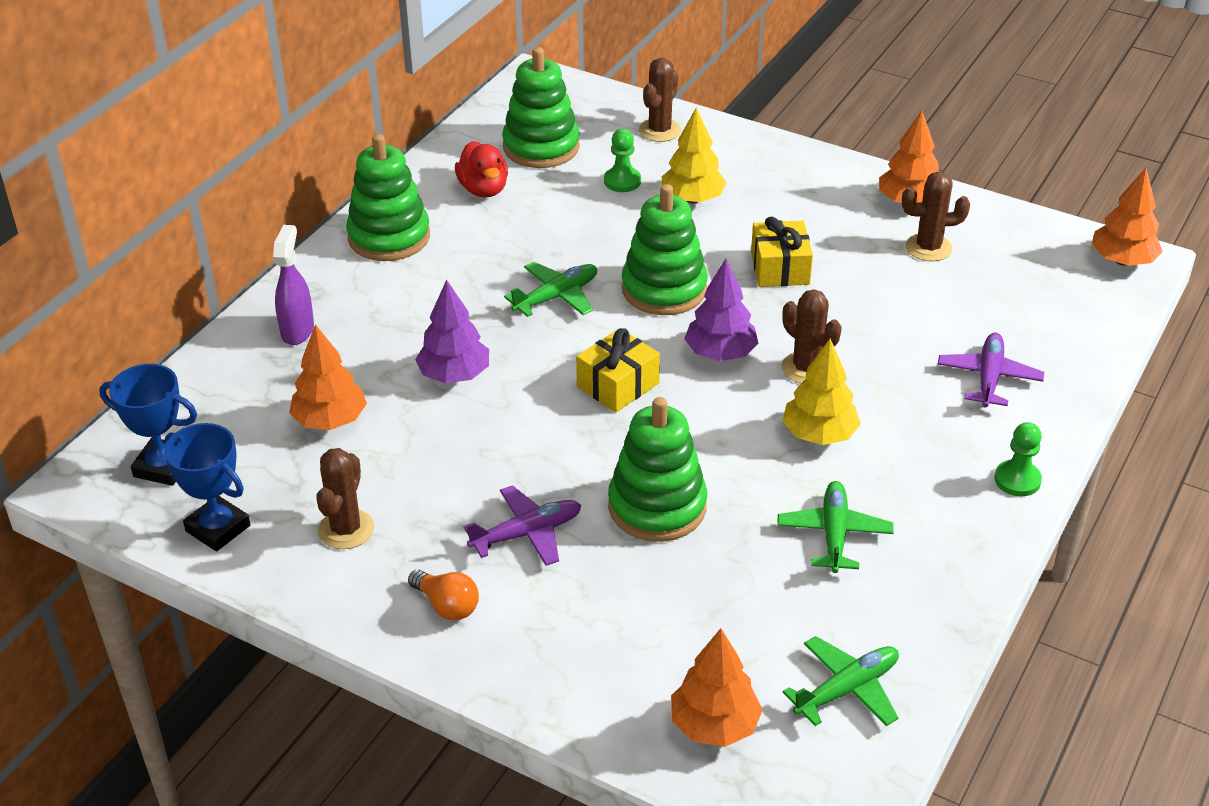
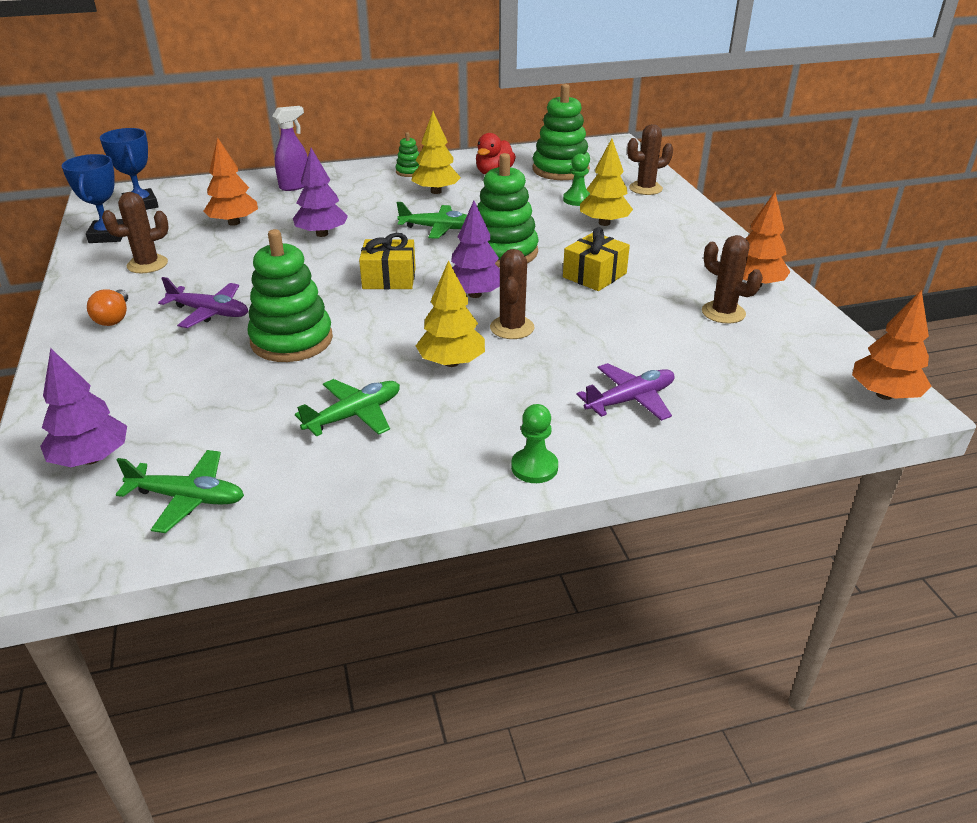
camera: 45 degrees right, 5 degrees down
green stacking toy [346,134,430,261] -> green stacking toy [396,132,420,177], size x0.48
orange tree [671,628,763,747] -> purple tree [40,348,127,467]
none -> yellow tree [411,111,461,194]

